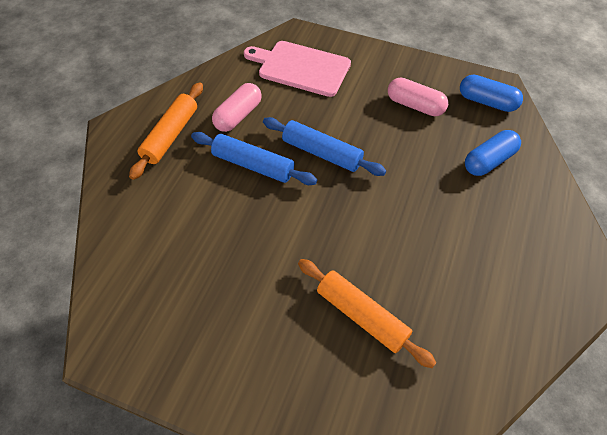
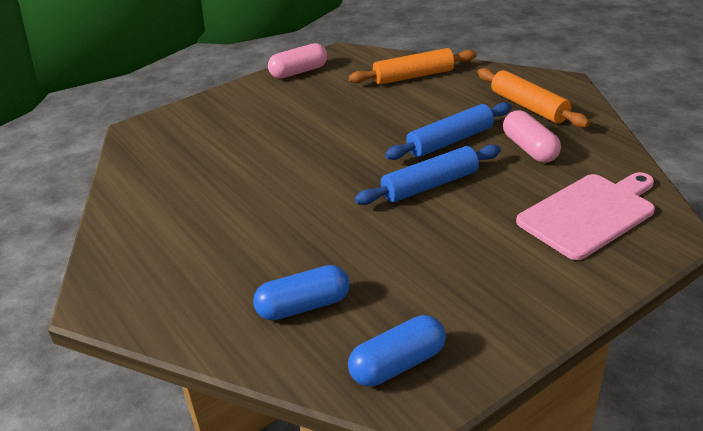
camera: 125 degrees right, 20 degrees down
orange rolling pin [298,259,436,368] -> orange rolling pin moved to [349,48,477,85]
pink capsule [388,77,448,116] -> pink capsule moved to [268,43,327,79]
blue capsule [465,130,521,176] -> blue capsule turned 75 degrees clockwise [253,265,350,321]

